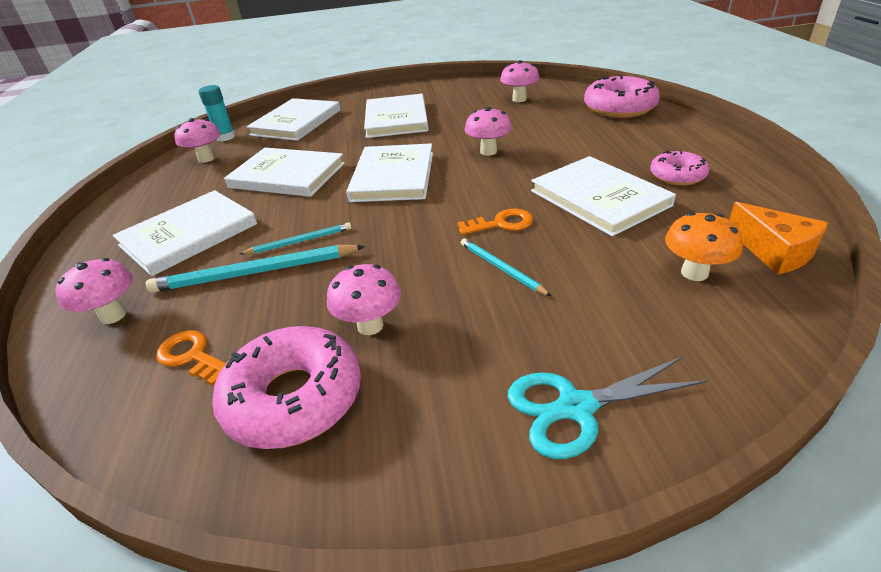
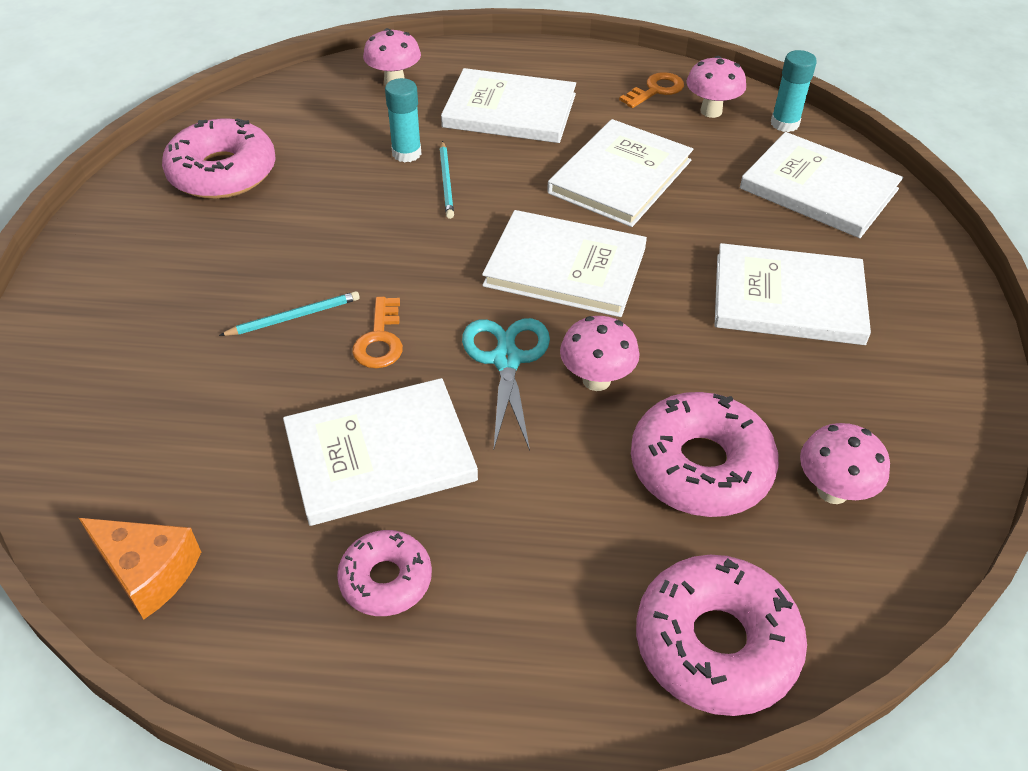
camera: 100 degrees right, 10 degrees up
white book [113,190,257,276] -> white book turned 45 degrees counterclockwise [441,68,576,143]
turquoise pencil [146,245,365,293] -> turquoise glue stick [385,78,421,162]
orange key [156,330,226,386] -> orange key moved to [619,72,684,108]
pink mushroom [327,264,401,335] -> none
turquoise scissors [508,356,708,459] -> turquoise scissors moved to [462,318,550,451]
orange mushroom [665,212,743,281] -> none
orange cheese [729,202,829,275] -> orange cheese turned 135 degrees counterclockwise [79,518,201,620]
none -> pink donut [631,392,779,517]

